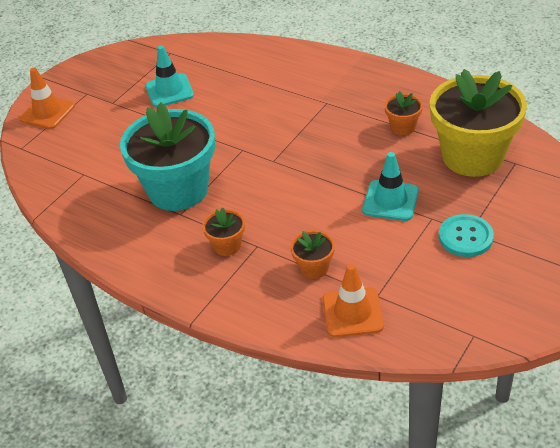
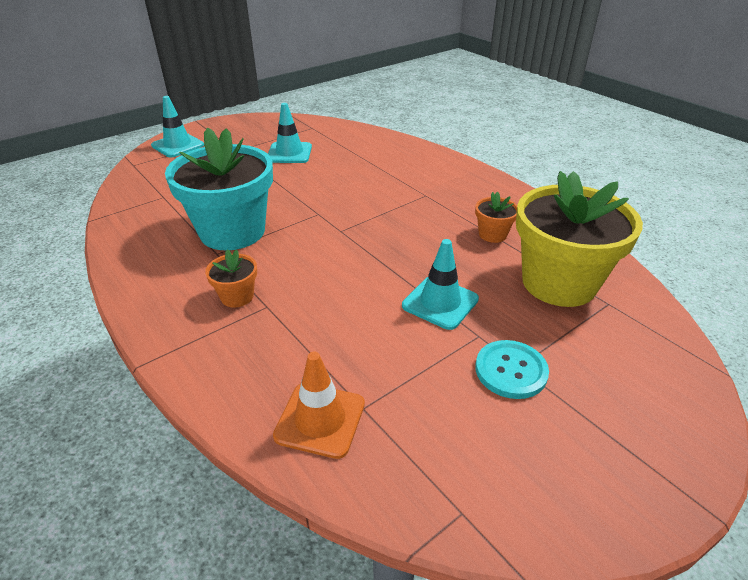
camera: 15 degrees right, 5 degrees down
orange traffic cone [19,68,75,129] -> turquoise traffic cone [151,96,204,157]
orange flower pot [290,230,335,279] -> none

